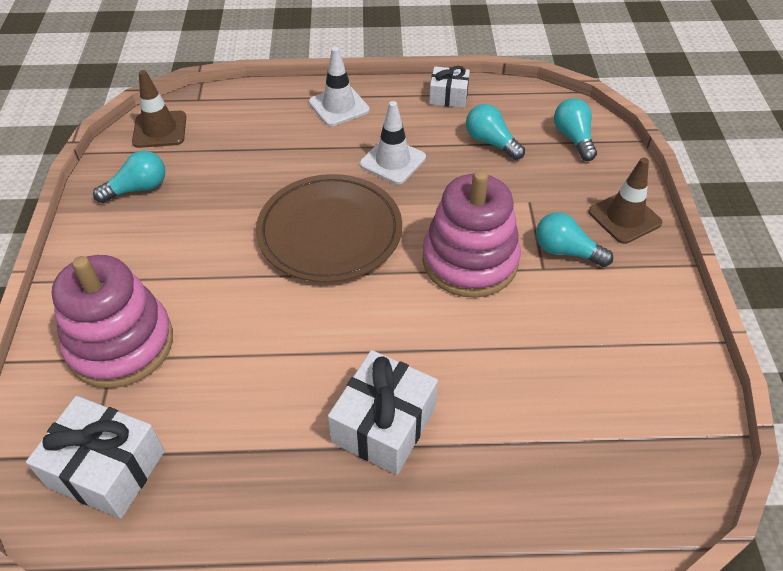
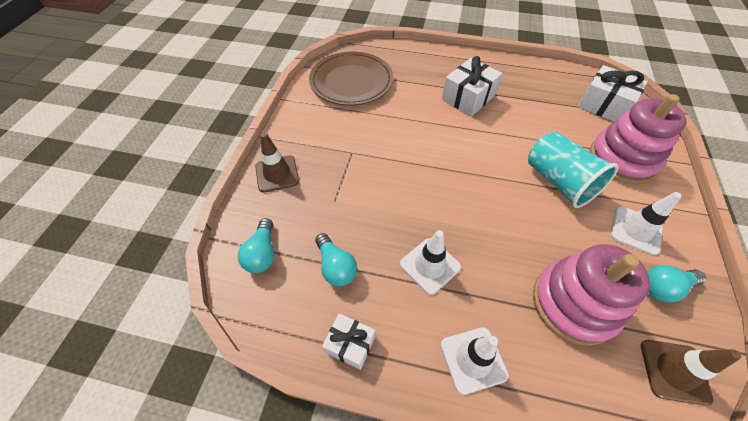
camera: 165 degrees left, 5 degrees up
brown plate [256,174,402,282] -> brown plate moved to [309,52,393,106]
pink stacking toy [422,170,521,298] -> pink stacking toy moved to [533,244,650,346]
turquoise light bulb [536,212,613,267] -> none
none -> turquoise cup [528,132,619,208]
none -> white traffic cone [611,192,681,255]

